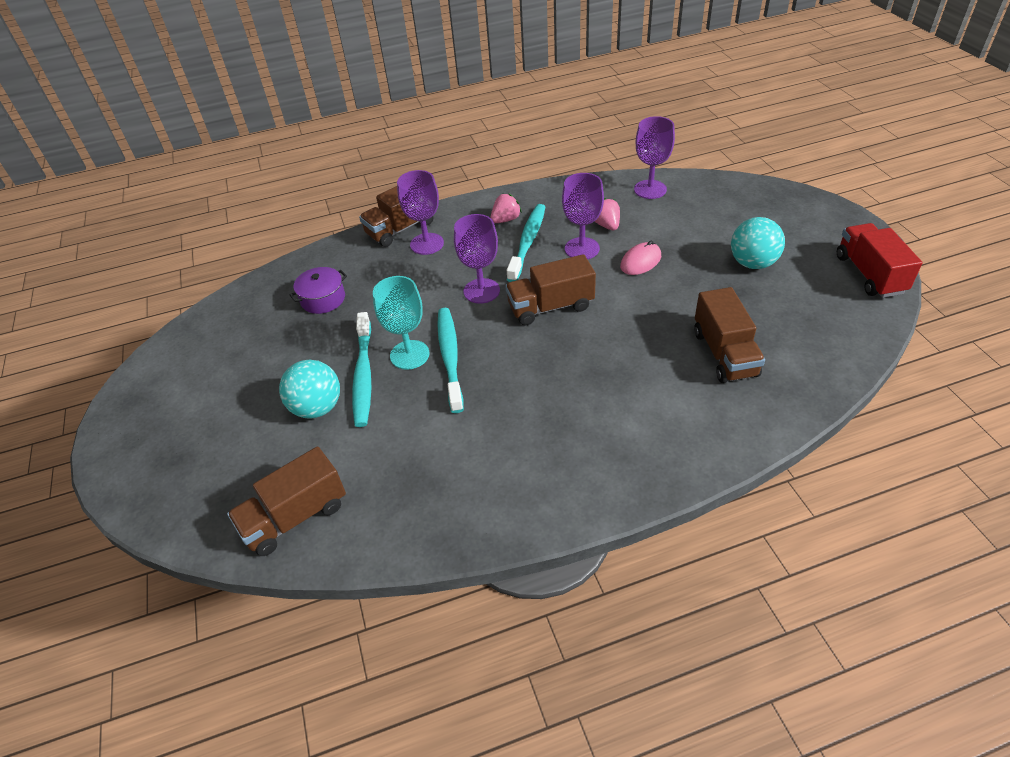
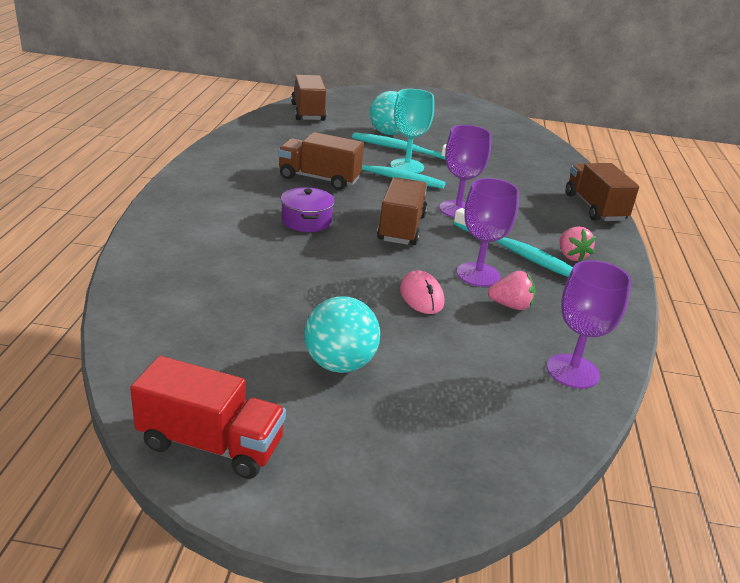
camera: 110 degrees right, 15 degrees down
purple pot [290,267,347,314] -> purple pot moved to [281,187,335,232]
purple goblet [397,170,444,255] -> none
brown truck [694,287,765,383] -> brown truck moved to [278,132,364,190]

